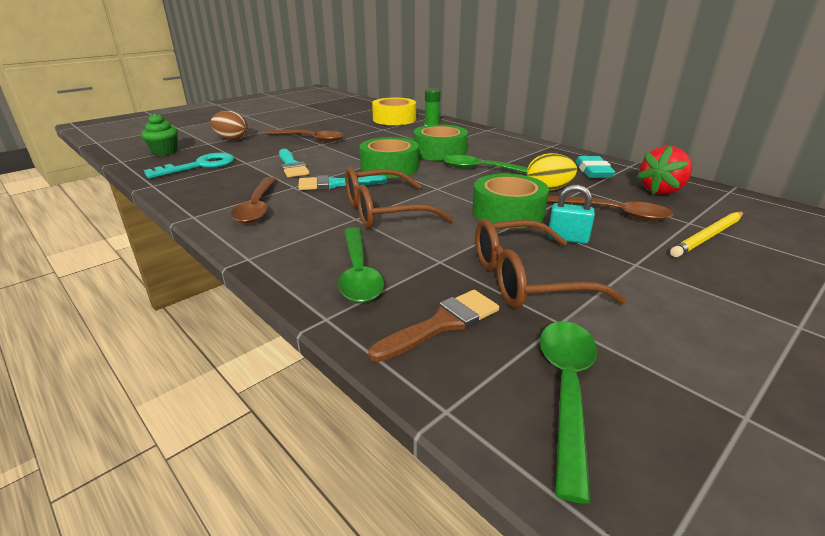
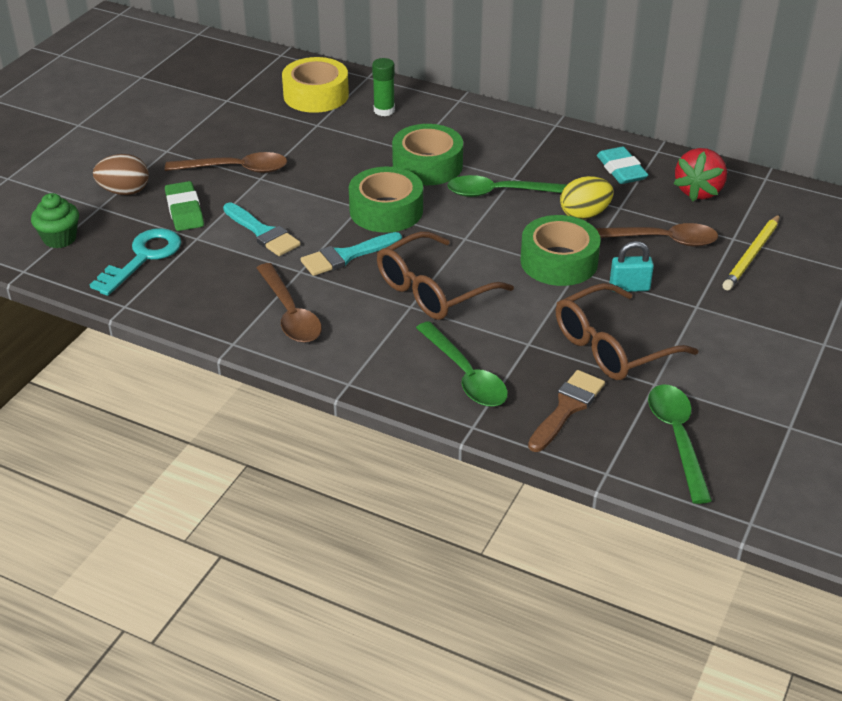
camera: 20 degrees left, 10 degrees up
none -> green eraser [165,181,204,231]

